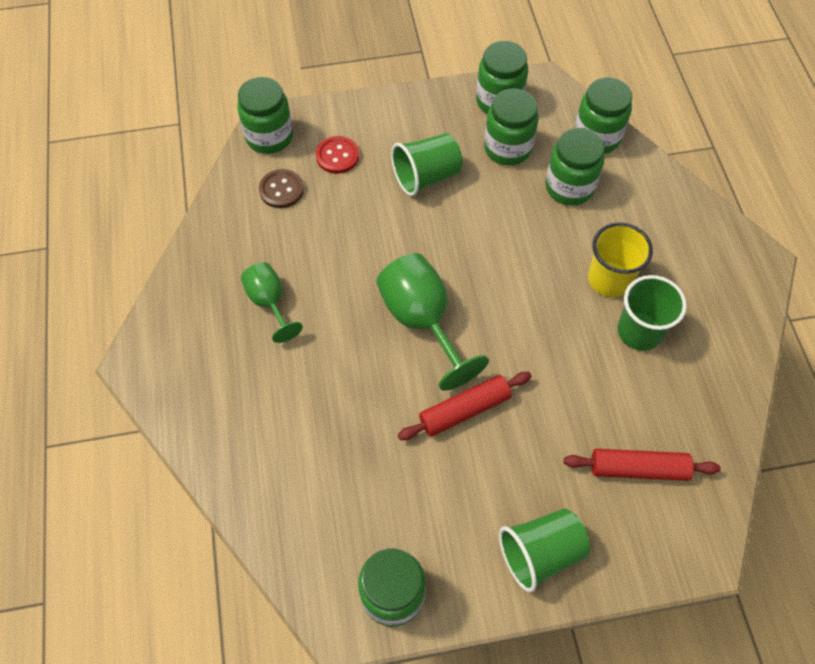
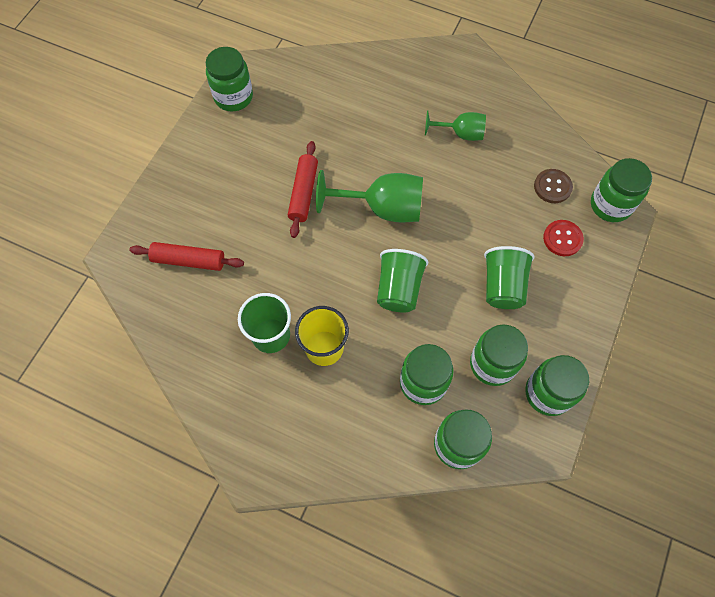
camera: 125 degrees right, 5 degrees up
green cup [499,508,590,592] -> green cup moved to [377,249,428,312]
red rolling pin [564,449,721,481] -> red rolling pin turned 60 degrees clockwise [129,242,244,271]

